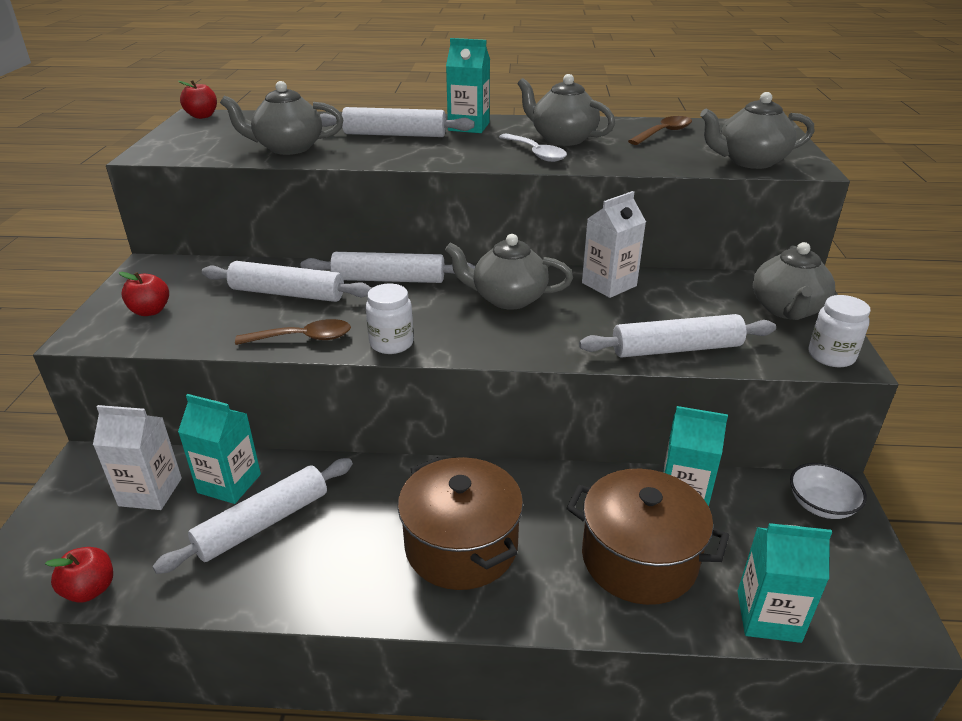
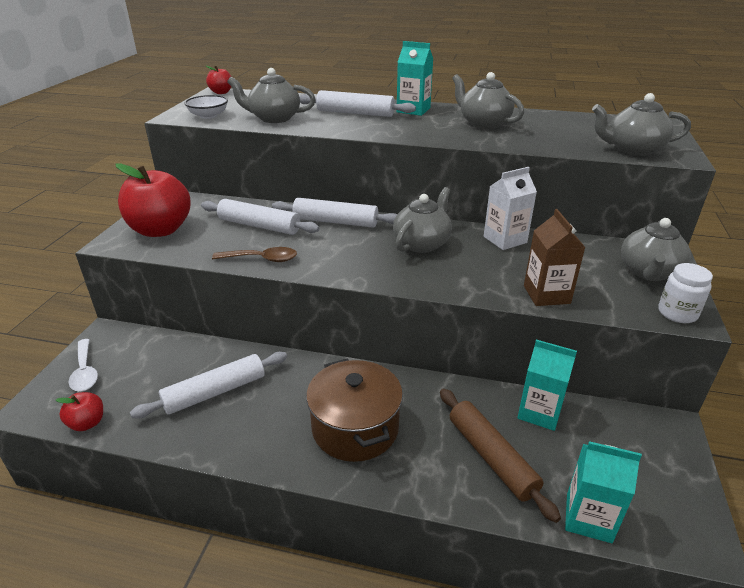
camera: 10 degrees right, 0 degrees up
white carton [93,405,182,510] -> none
red apple [119,272,169,316] -> red apple [115,163,191,237], size x2.12
turquoise carton [178,394,261,504] -> none
white jar [366,284,414,354] -> none
grey teapot [445,234,573,310] -> grey teapot turned 105 degrees clockwise [393,187,452,253]
white spoon [499,133,567,162] -> white spoon moved to [69,339,98,392]
brown pot [567,469,729,605] -> brown rolling pin [440,388,561,523]
white rolling pin [579,314,776,358] -> brown carton [524,209,586,306]
brown spoon [628,116,692,145] -> none
white bowl [790,463,867,519] -> white bowl moved to [184,95,228,119]

